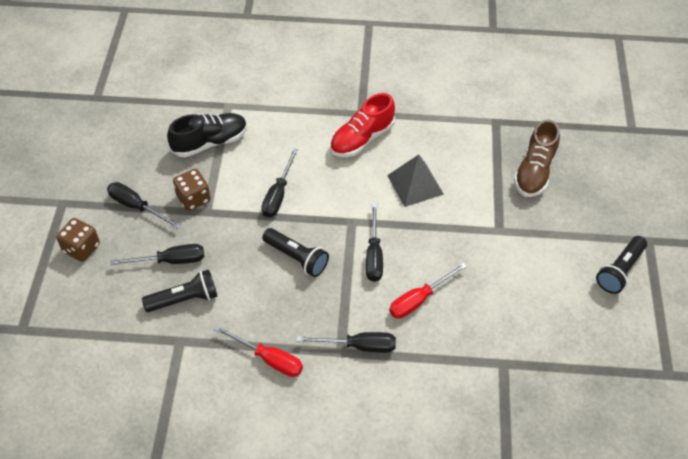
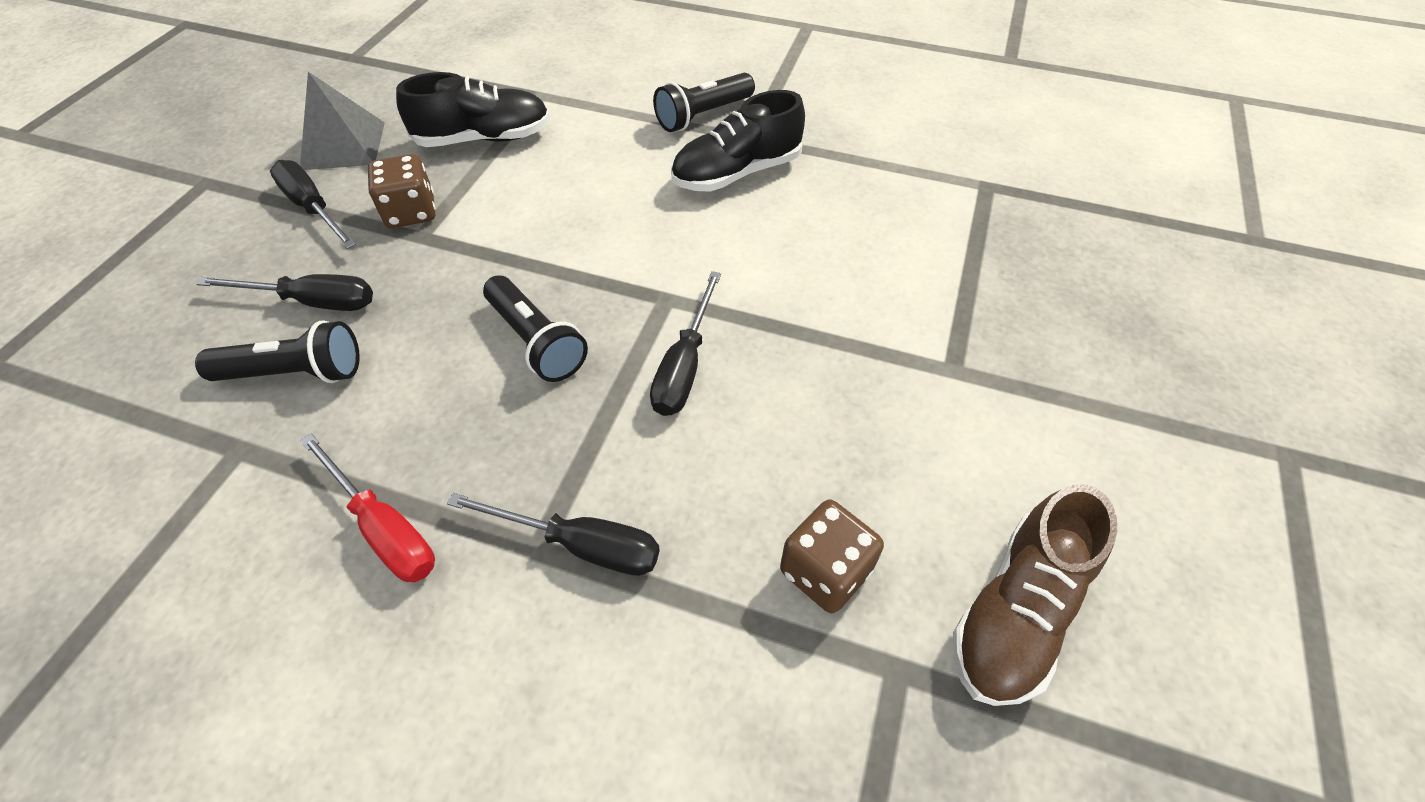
camera: 15 degrees right, 0 degrees up
brown dice [56,218,100,262] -> brown dice moved to [780,500,884,613]
black screwdriver [262,148,298,218] -> none
red shoe [330,93,395,157] -> black shoe [671,90,805,192]
grey pyramid [387,155,444,207] -> grey pyramid moved to [300,72,385,170]
red screwdriver [389,263,467,319] -> none
brown shoe [514,119,560,197] -> brown shoe moved to [953,484,1117,706]
black flashlight [596,236,647,294] -> black flashlight moved to [653,73,755,132]

